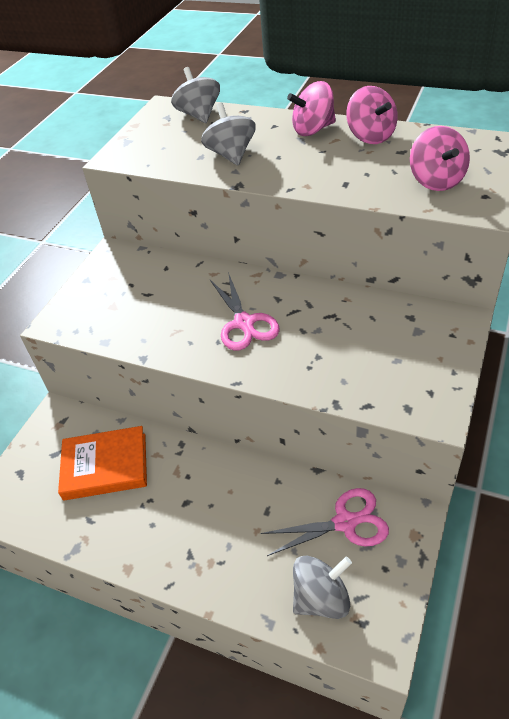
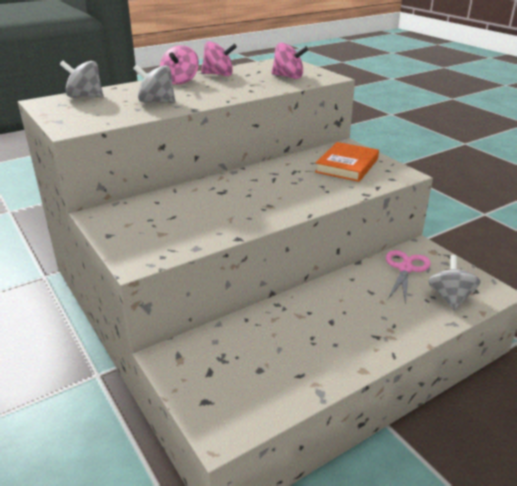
camera: 60 degrees left, 15 degrees down
orange book [58,426,147,501] -> orange book moved to [315,142,379,182]
pink scissors [210,272,280,350] -> none

